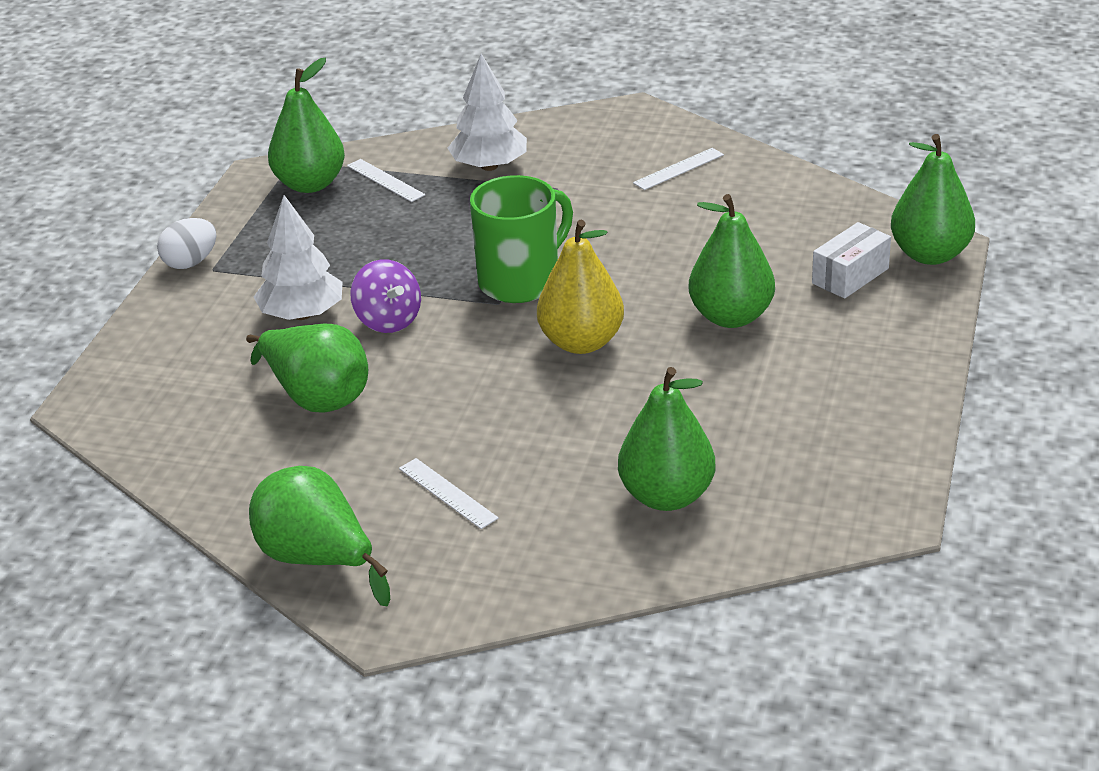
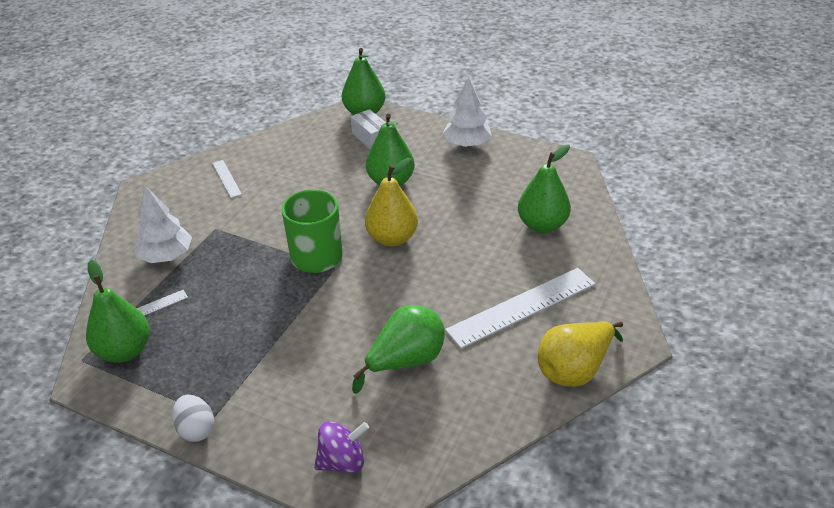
camera: 80 degrees left, 5 degrees up
green pear [249,466,390,606] -> yellow pear [538,321,623,387]
white tree [254,195,342,320] -> white tree moved to [442,77,492,147]
purple spinning top [350,259,421,333] -> purple spinning top moved to [314,421,369,473]
white ruler [399,458,499,529] -> white ruler [445,268,595,349], size x2.10

